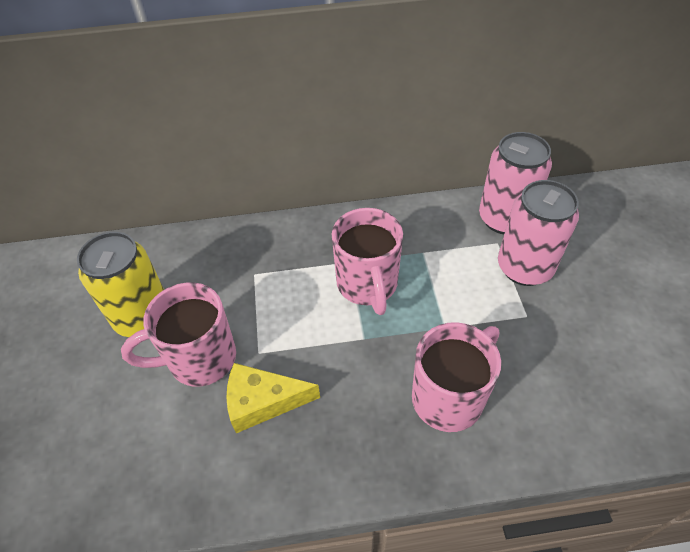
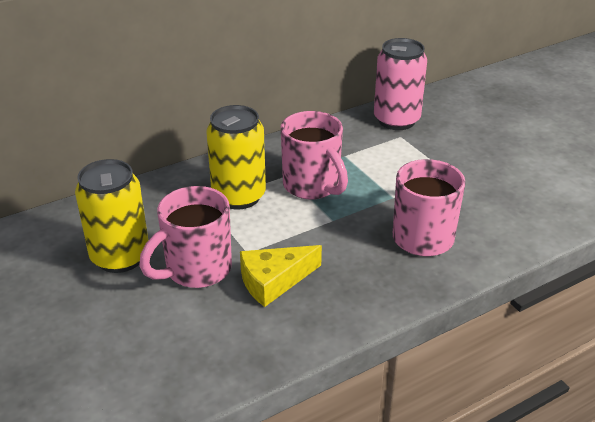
camera: 25 degrees left, 15 degrees down
pink can [498,180,579,286] -> none
none -> yellow can [206,105,266,209]

